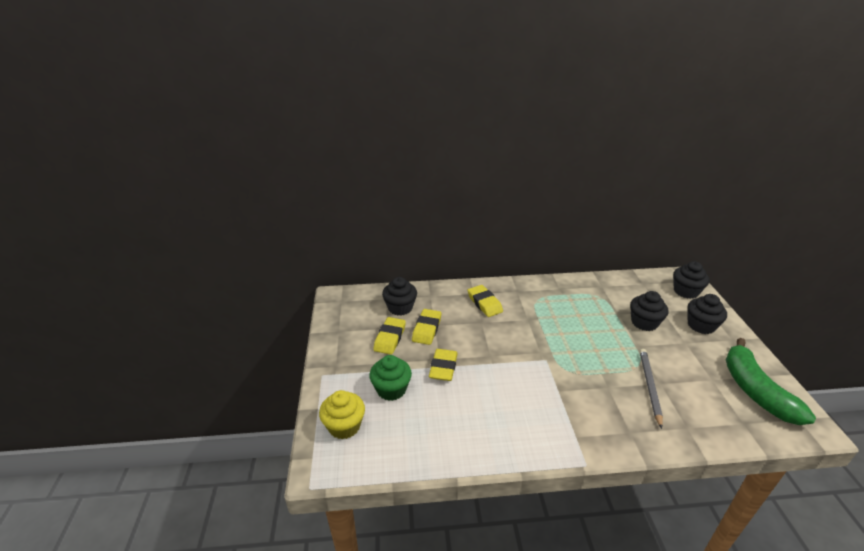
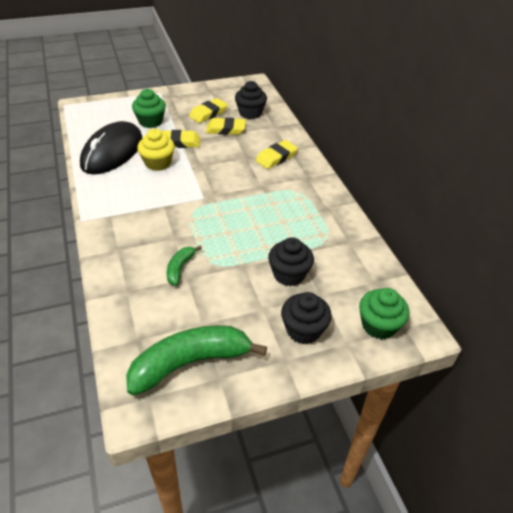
camera: 75 degrees right, 10 degrees up
yellow cupcake [319,390,365,439] -> yellow cupcake moved to [137,129,175,171]
yellow eraser [373,317,406,355] -> yellow eraser turned 45 degrees counterclockwise [189,98,228,123]
grey pencil [640,349,663,429] -> green banana [167,246,202,286]
black cupcake [673,261,709,299] -> green cupcake [359,288,409,339]
none -> black mouse [80,121,142,175]

